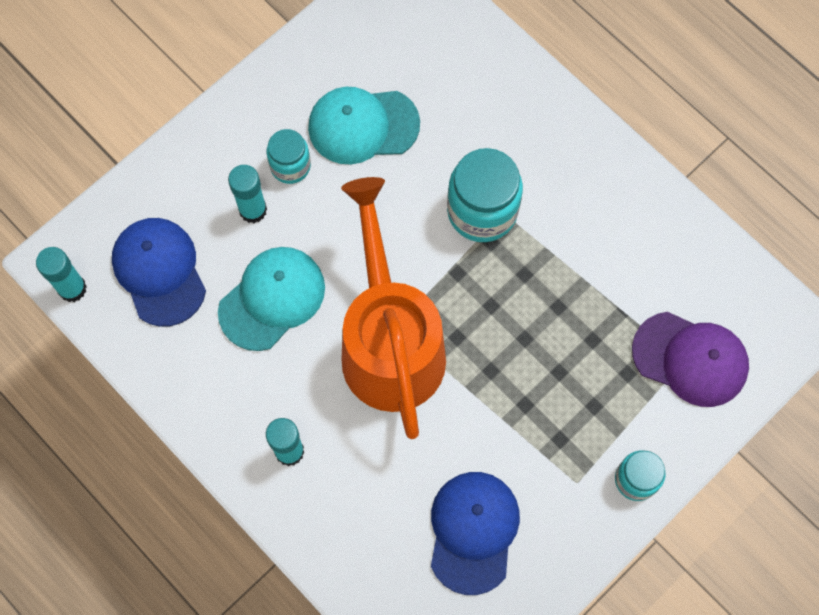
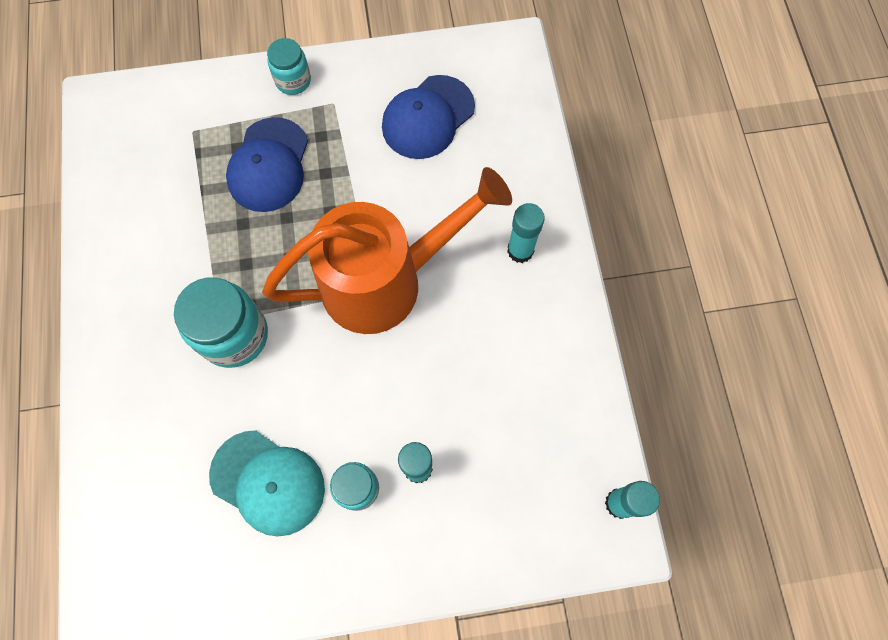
camera: 145 degrees left, 0 degrees up
blue cap [112,218,206,327] -> blue cap moved to [226,117,308,212]
turquoise cap [218,247,325,351] -> none
orange watering can [341,177,446,439] -> orange watering can turned 135 degrees counterclockwise [262,167,512,334]
purple cap [632,312,749,407] -> none

